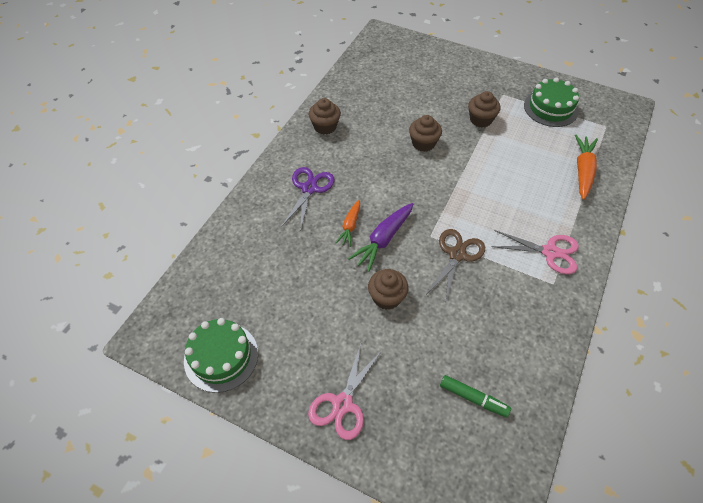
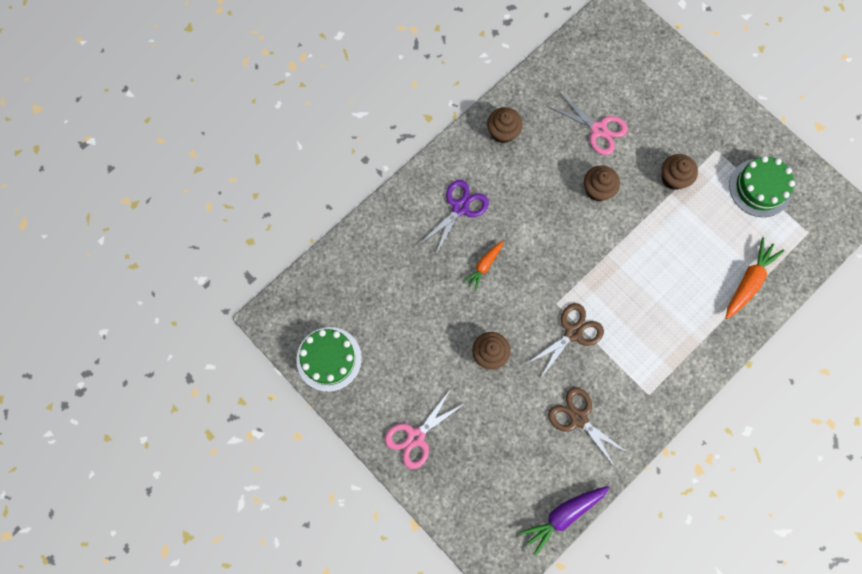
camera: 20 degrees right, 20 degrees up
purple carrot [348,203,413,272] -> purple carrot moved to [519,486,609,556]
green marker [440,375,511,417] -> none
pink scissors [491,230,579,274] -> pink scissors moved to [549,92,628,155]
none -> brown scissors [548,387,628,469]

